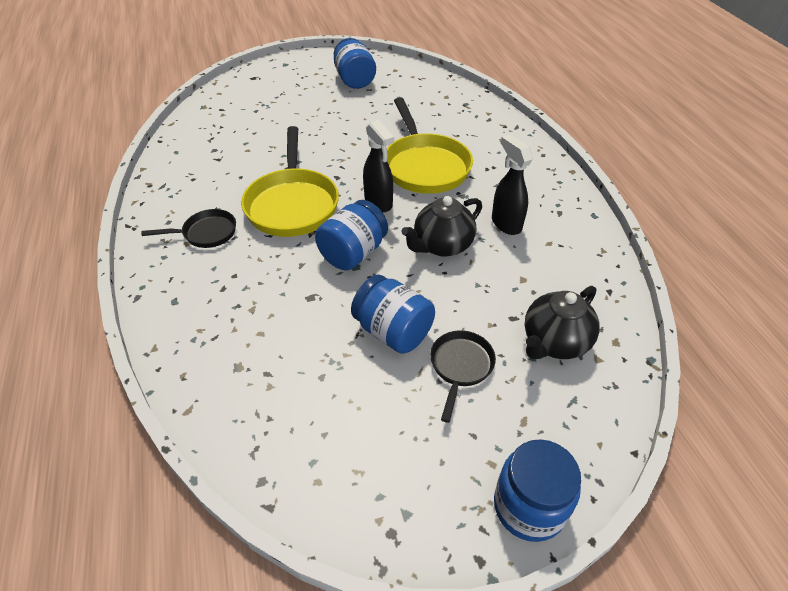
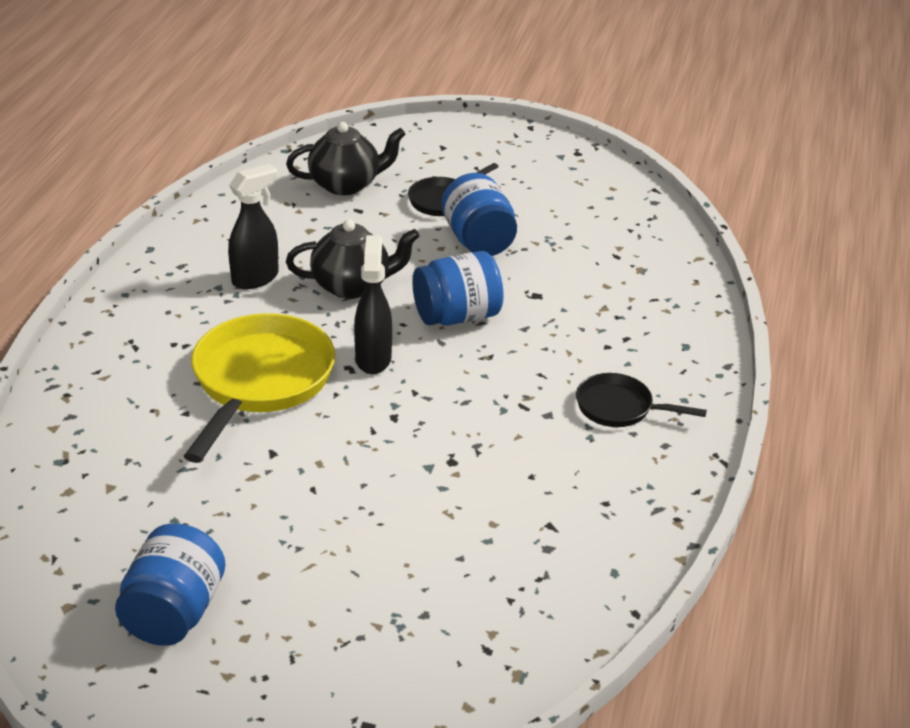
camera: 150 degrees left, 10 degrees down
yellow pan [241,126,339,237] -> none
black spray bottle [492,135,533,235] -> black spray bottle turned 135 degrees counterclockwise [228,164,279,289]
blue jar [494,439,581,542] -> none

